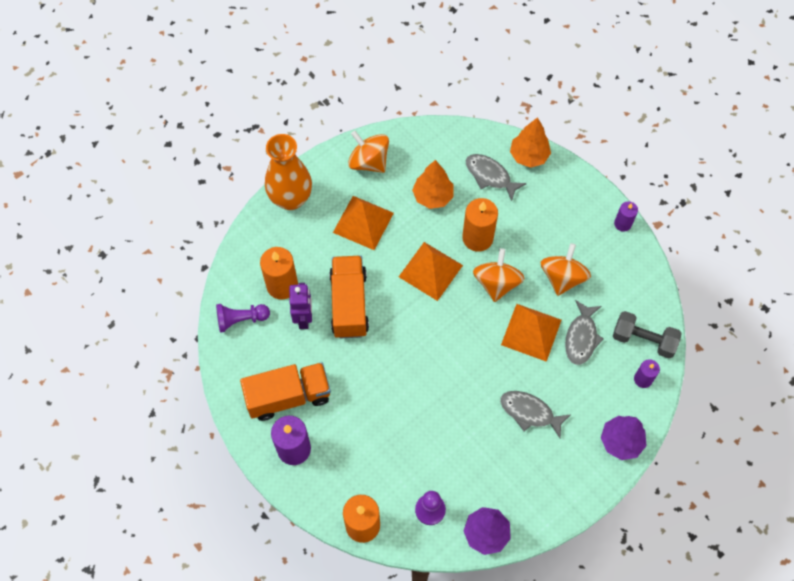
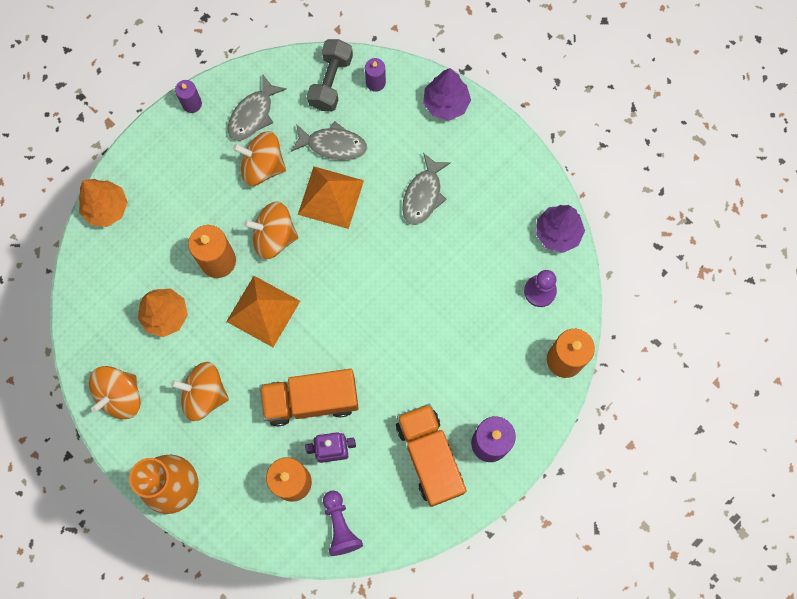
camera: 95 degrees left, 10 degrees up
orange pyramid [333,196,394,250] -> orange spinning top [171,362,229,421]
grey fish [466,154,527,201] -> grey fish moved to [228,75,287,141]

